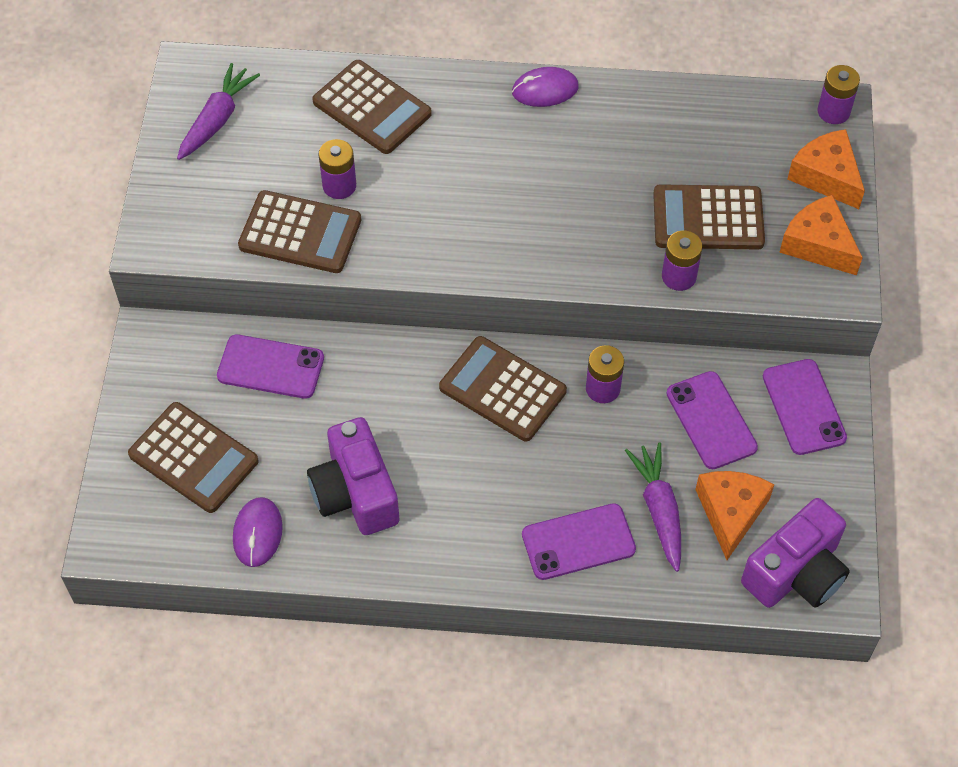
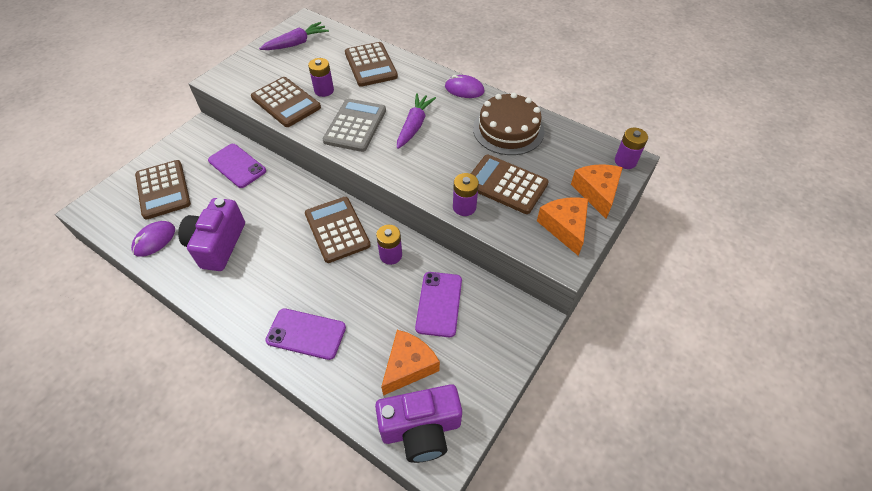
camera: 30 degrees right, 5 degrees down
purple carrot [625,442,681,572] -> purple carrot moved to [397,93,436,149]
purple phone [763,359,847,455] -> none
none -> grey calculator [323,98,386,152]
none -> brown cake [473,93,545,155]

